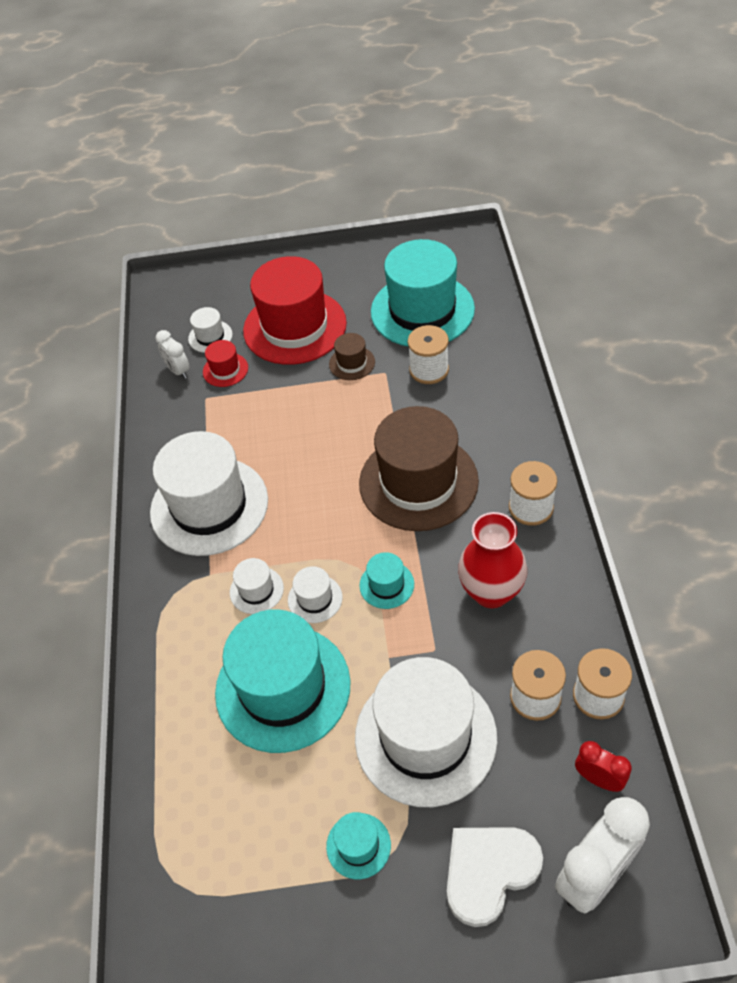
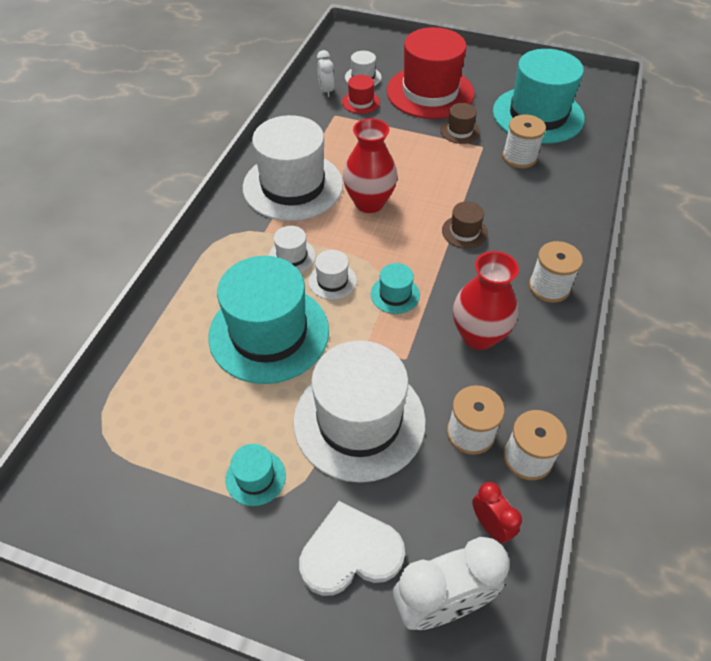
camera: 20 degrees right, 0 degrees up
brown hat [359,406,479,531] -> brown hat [442,201,488,249], size x0.43
none -> red vase [343,118,397,213]

